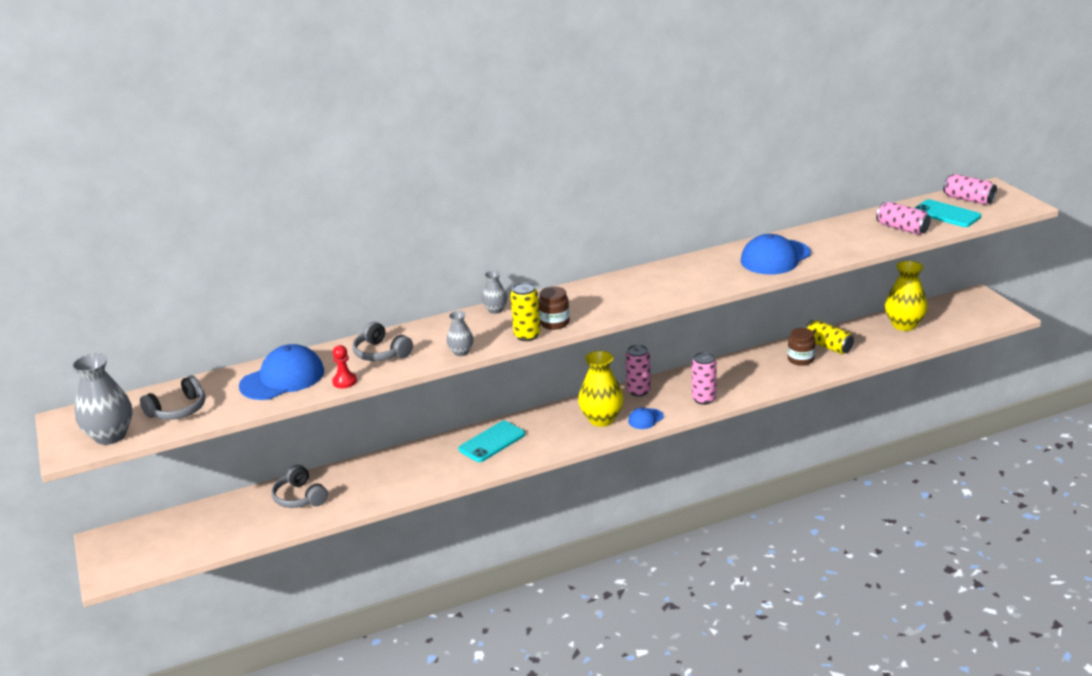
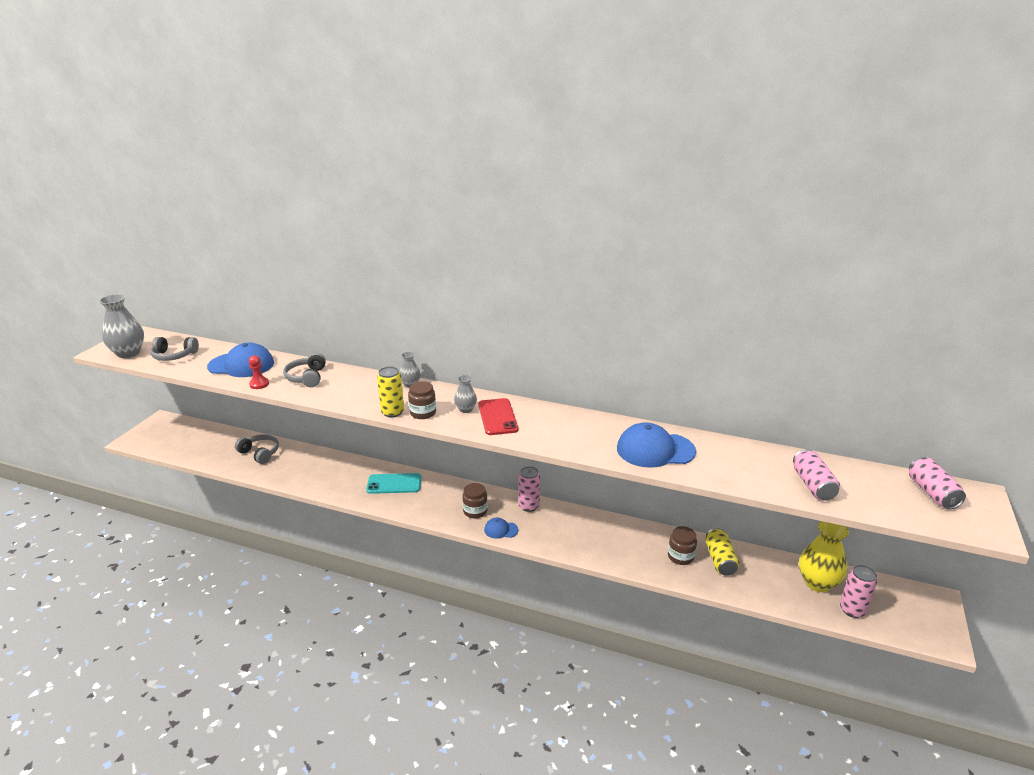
camera: 40 degrees right, 0 degrees up
grey headphones [271,465,328,508] -> grey headphones turned 120 degrees clockwise [235,434,279,464]
grey vase [447,311,473,356] -> grey vase moved to [454,375,477,413]
yellow vase [578,351,624,427] -> brown jar [462,483,488,518]
pink can [692,352,717,405] -> pink can moved to [840,565,877,618]
turquoise phone [914,199,981,227] -> none
none -> red phone [478,398,518,435]

